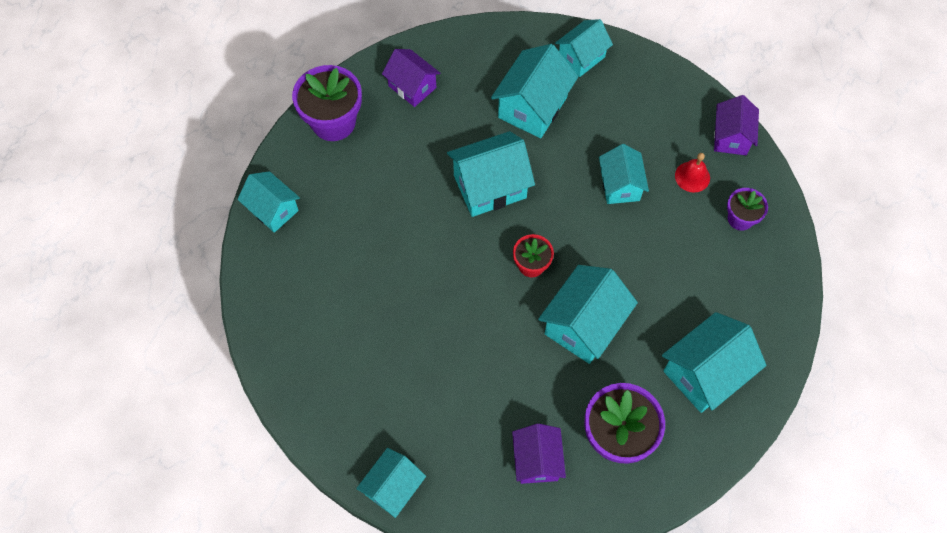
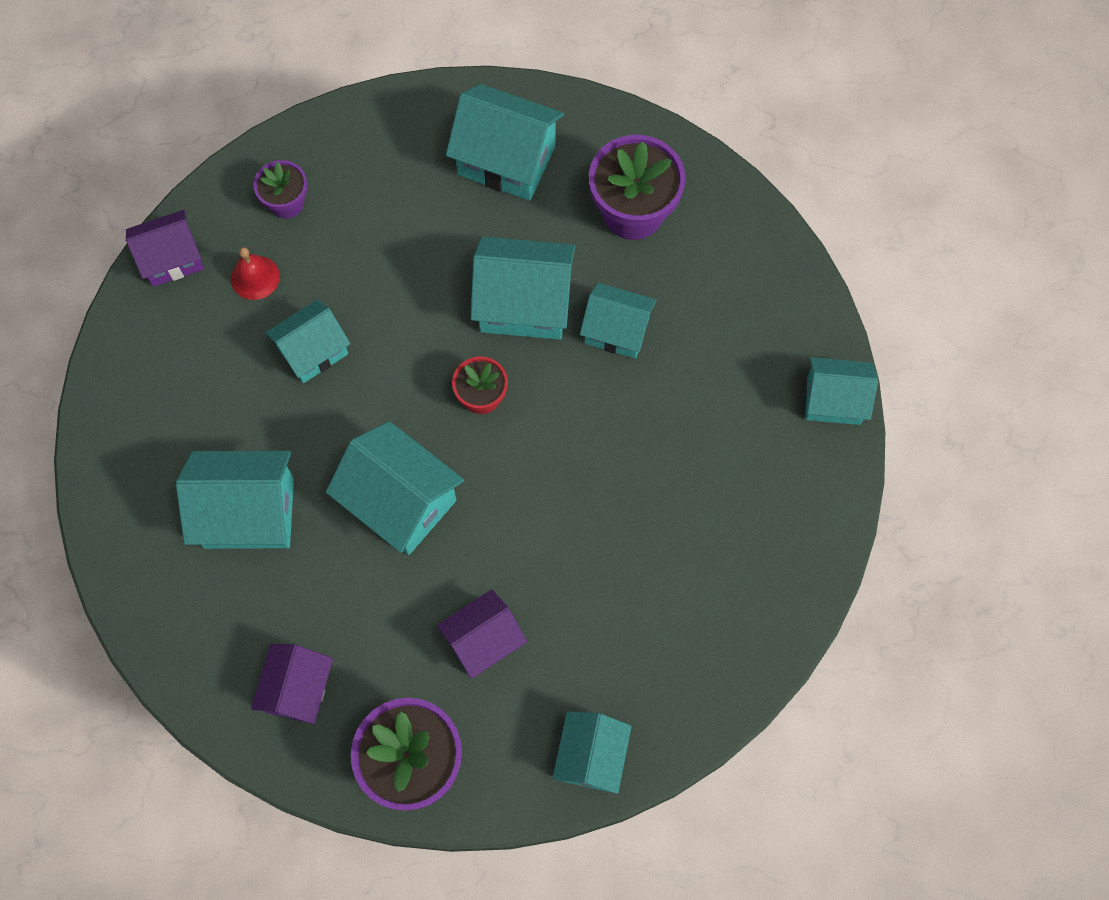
camera: 120 degrees left, 5 degrees up
purple house [512,424,566,484] -> purple house moved to [436,589,527,679]
turquoise house [555,19,613,77] -> turquoise house moved to [580,283,656,359]

